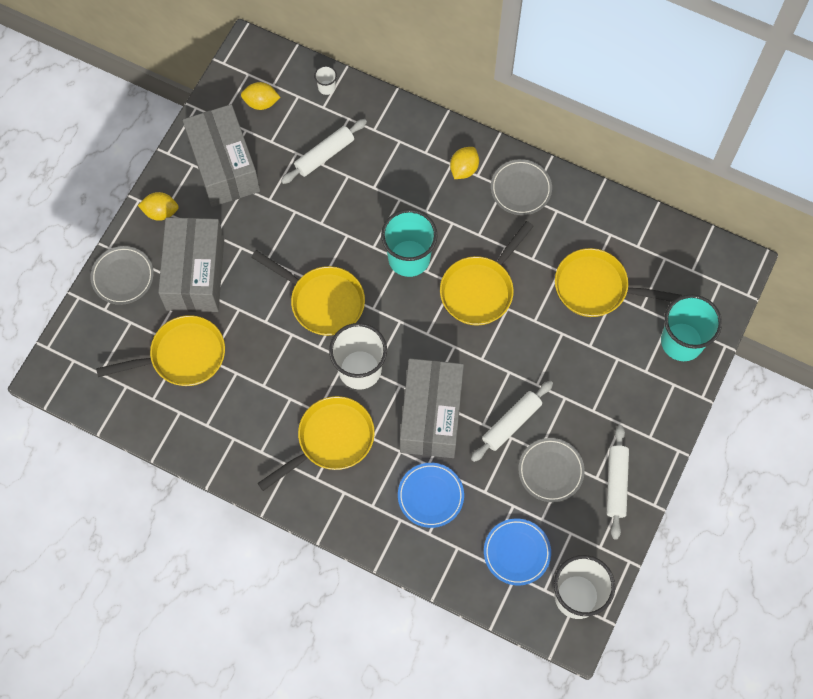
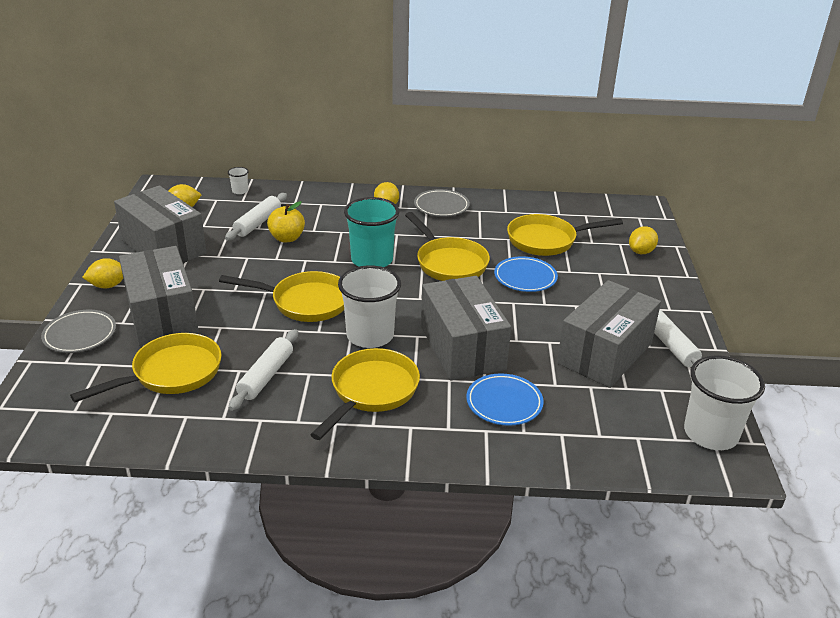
camera: 25 degrees left, 35 degrees down
yellow pan [440,221,534,326] -> yellow pan turned 45 degrees counterclockwise [405,212,490,281]
white rolling pin [471,381,553,462] -> white rolling pin moved to [229,329,298,411]
blue plate [484,519,551,585] -> blue plate moved to [494,256,558,292]
grey plate [518,438,585,502] -> grey box [557,280,661,388]
turquoise cup [661,294,722,361] -> yellow lemon [629,226,658,254]
none -> yellow apple [267,201,305,242]

